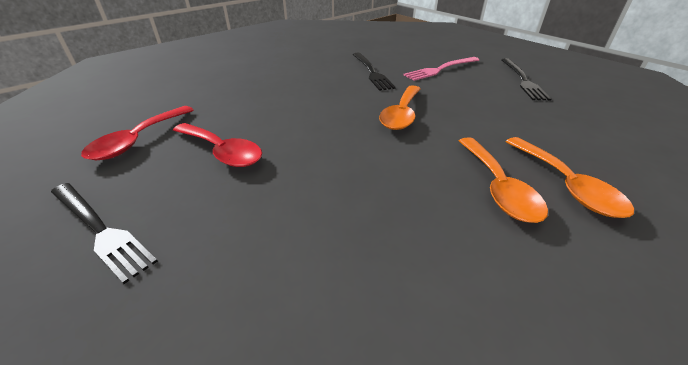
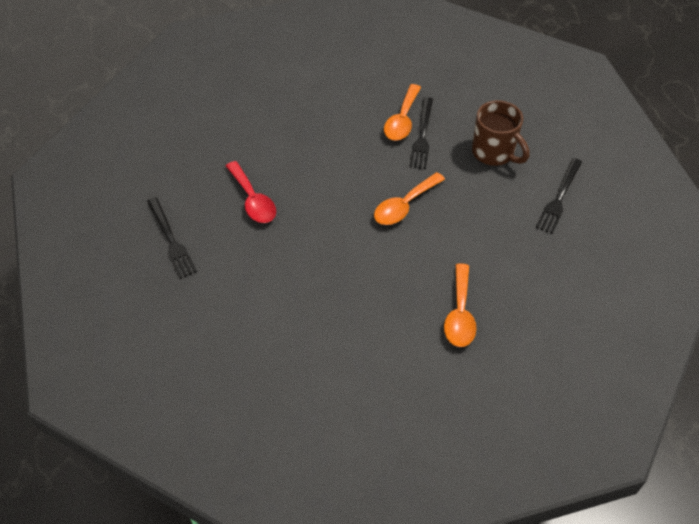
camera: 25 degrees right, 15 degrees up
red spoon [81,106,193,160] -> none
pink fork [403,57,479,81] -> brown mug [472,100,529,166]
orange spoon [459,137,548,223] -> orange spoon moved to [384,84,421,141]

